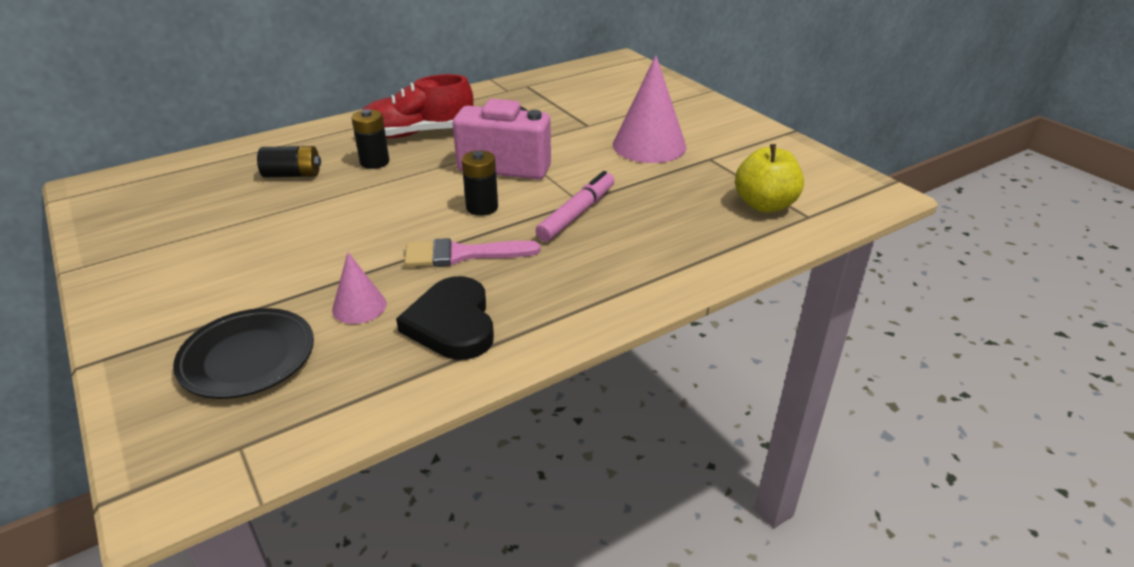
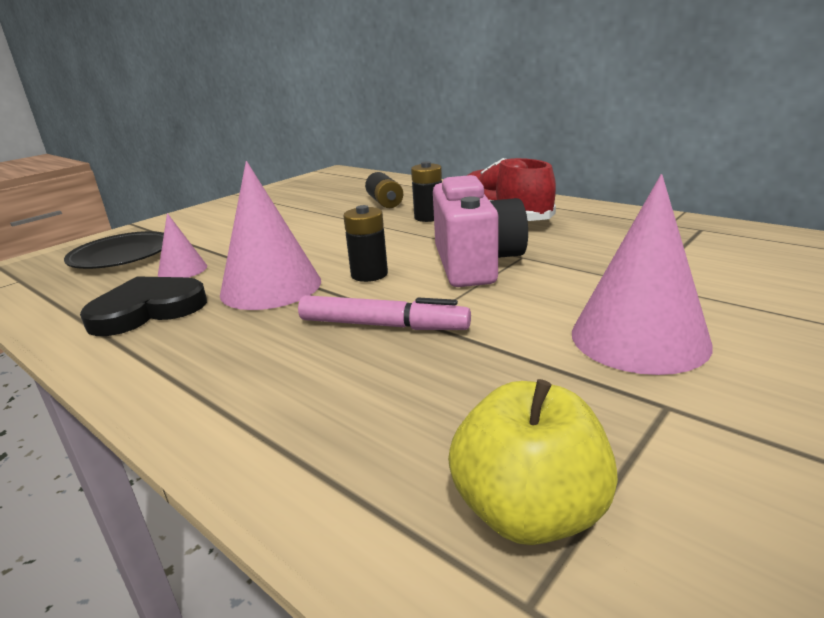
camera: 75 degrees right, 10 degrees down
pink brush [404,238,541,267] -> pink cone [220,161,321,310]

